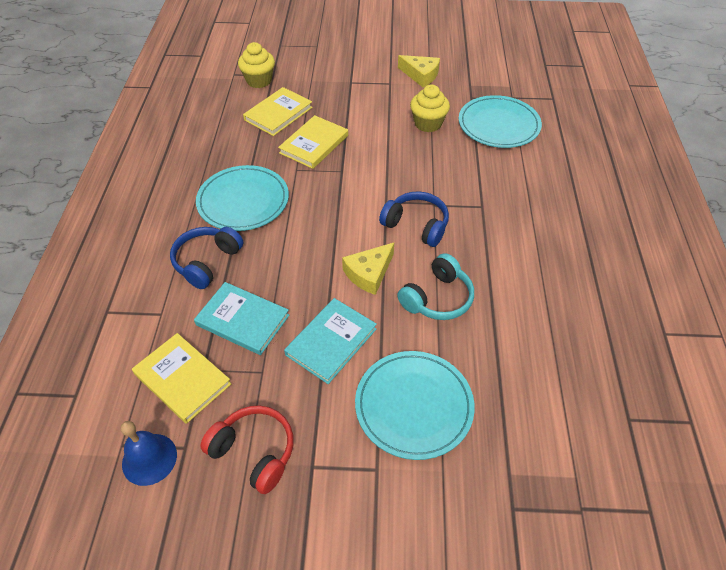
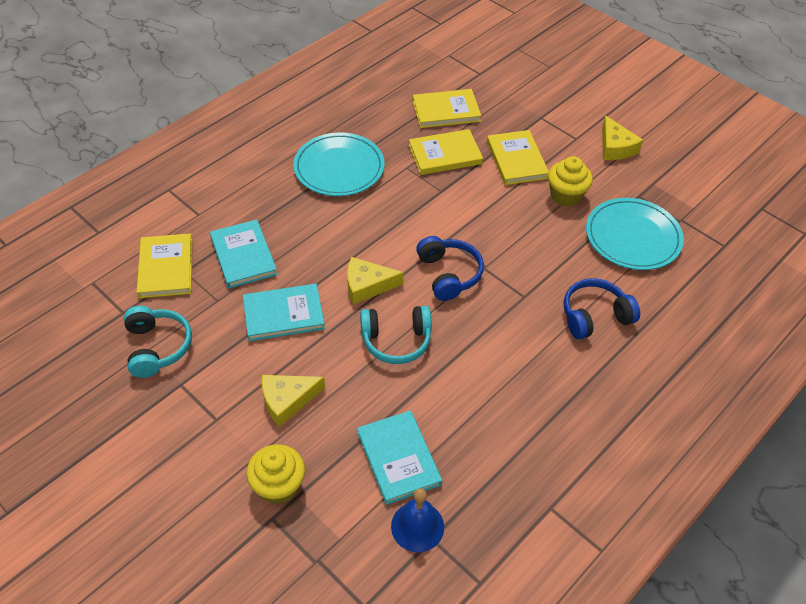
camera: 40 degrees right, 0 degrees up
blue bell [121,421,177,486] -> blue bell moved to [391,488,444,552]
blue headphones [170,227,243,289] -> blue headphones moved to [564,278,640,339]
red headphones [200,405,294,494] -> turquoise headphones [124,306,192,378]
yellow cupcake [238,42,275,88] -> yellow cupcake moved to [247,444,305,504]
turquoise plate [355,351,475,460] -> yellow cheese [262,375,325,427]
none -> turquoise book [357,410,442,505]
none -> yellow book [487,130,549,185]

